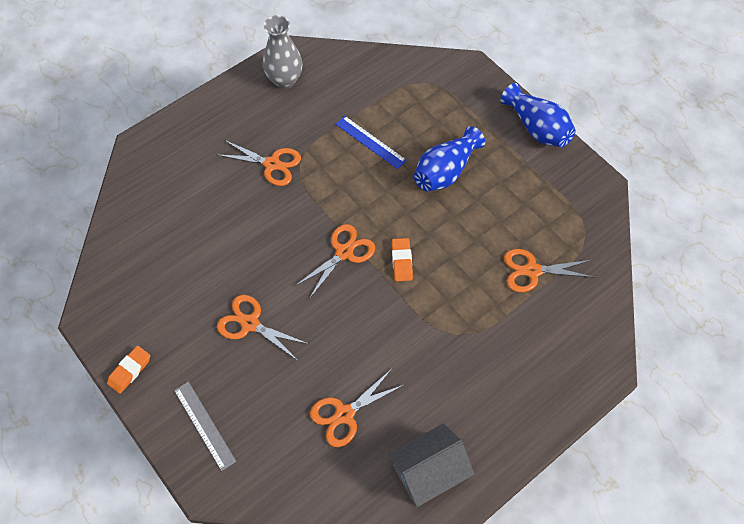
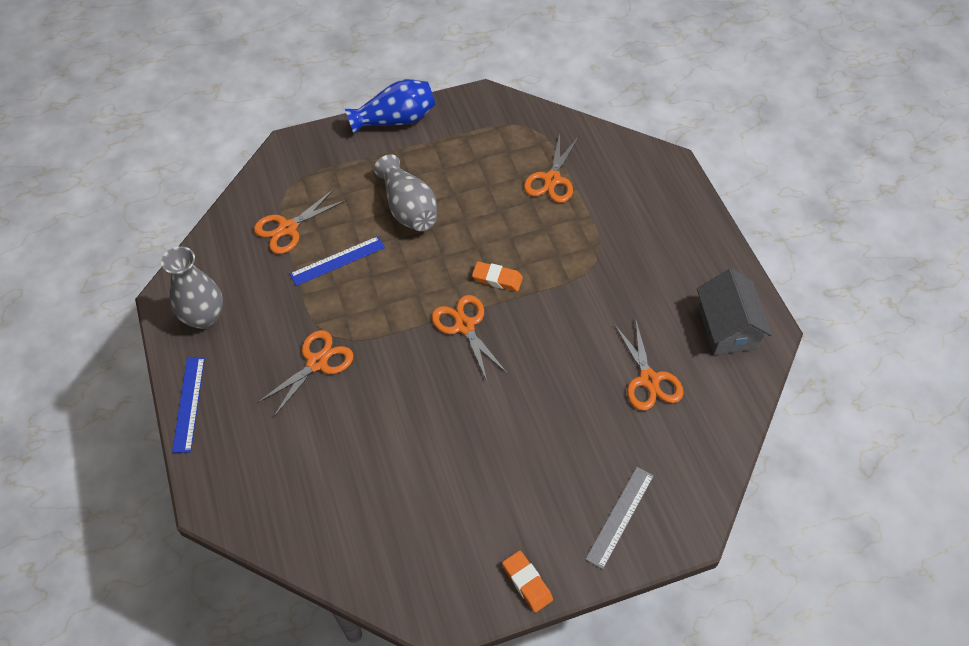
camera: 70 degrees left, 5 degrees down
grey ruler [174,382,236,471] -> grey ruler turned 45 degrees counterclockwise [585,467,654,569]
orange scissors [217,295,309,360] -> orange scissors moved to [254,189,346,254]
blue vase [414,126,485,191] -> grey vase [374,154,437,231]
none -> blue ruler [172,357,205,453]

